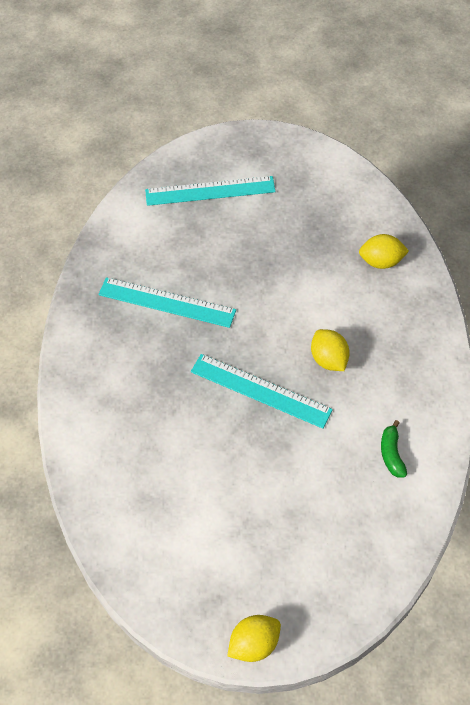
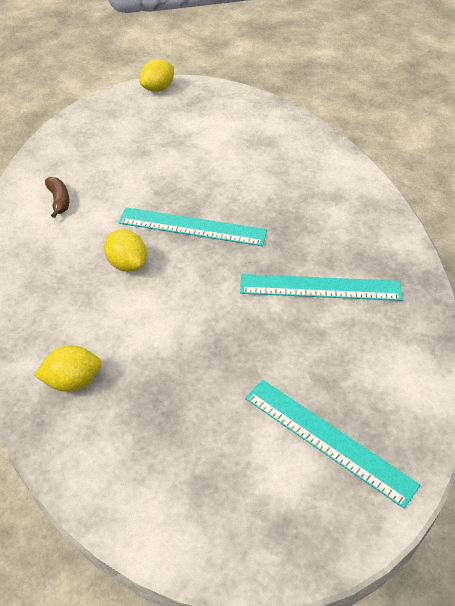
camera: 165 degrees right, 10 degrees down
turquoise ruler [145,176,276,206] -> turquoise ruler turned 60 degrees clockwise [245,380,421,509]
green banana [381,420,407,477] -> brown banana [45,177,69,218]

